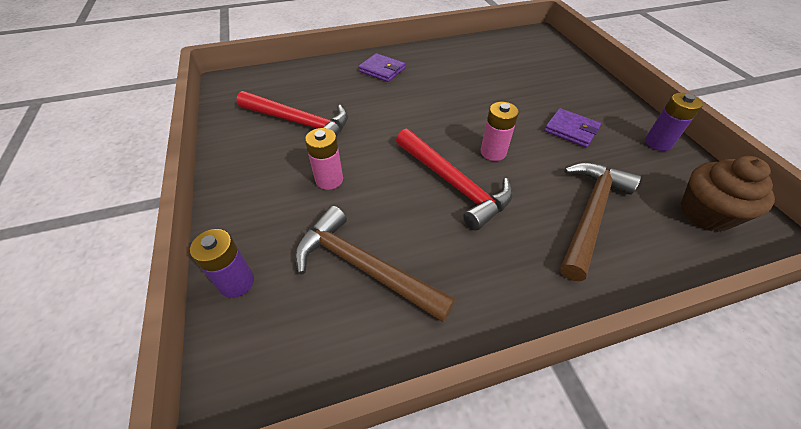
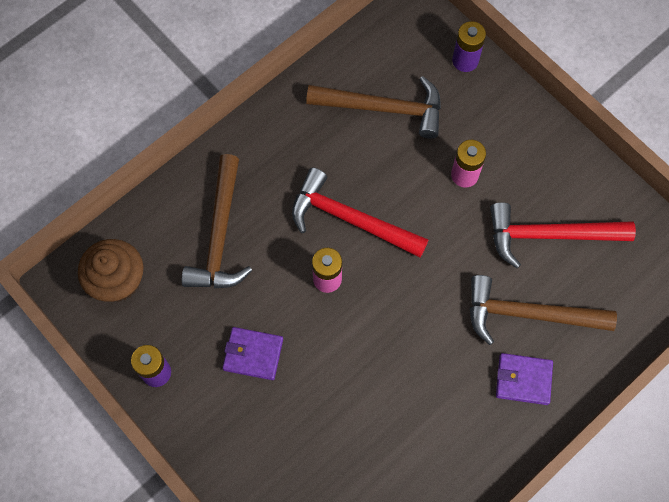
camera: 155 degrees right, 20 degrees up
none -> brown hammer [470,275,617,345]

